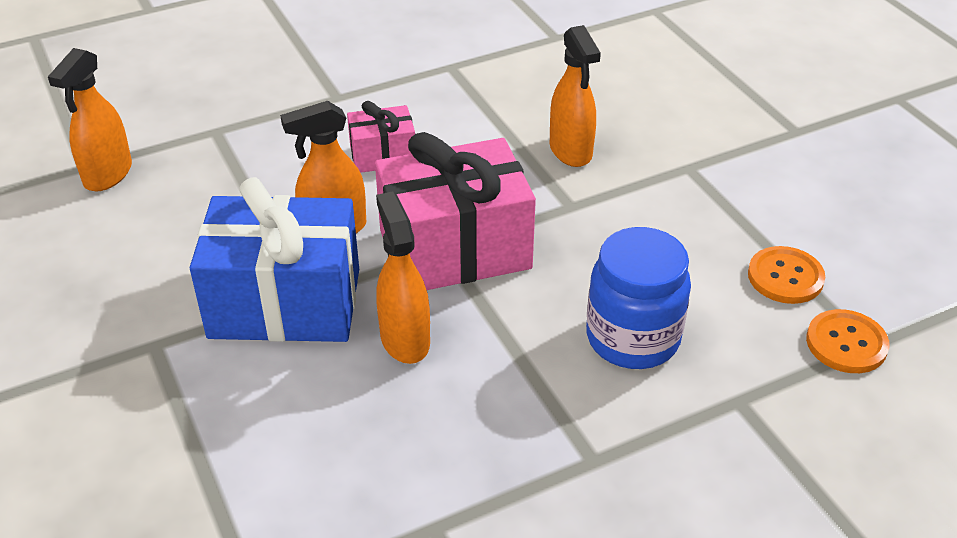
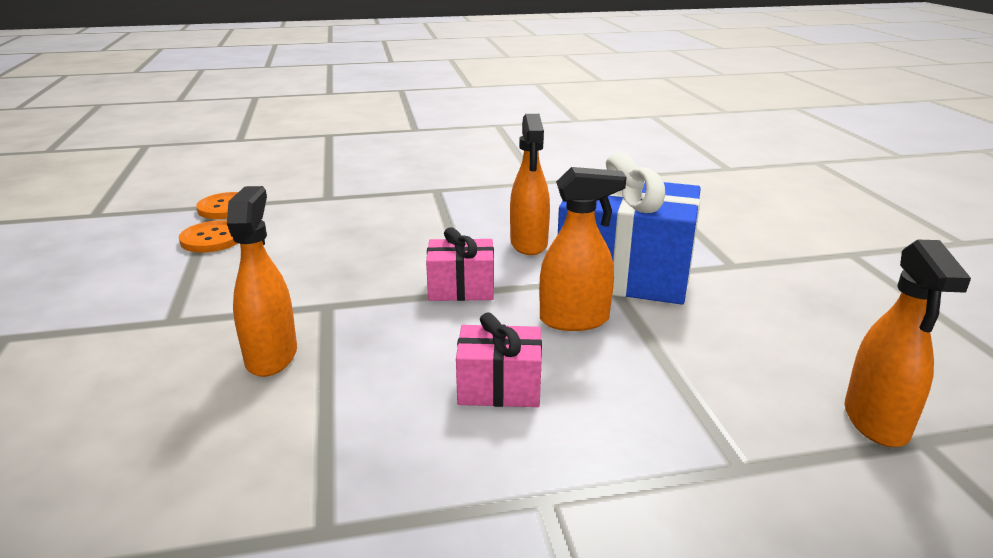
camera: 165 degrees left, 15 degrees down
orange spray bottle [48,48,132,191] -> orange spray bottle turned 150 degrees clockwise [845,239,971,447]
pink gift [375,132,536,290] -> pink gift [426,227,494,301], size x0.50
blue jar [586,227,691,369] -> none

